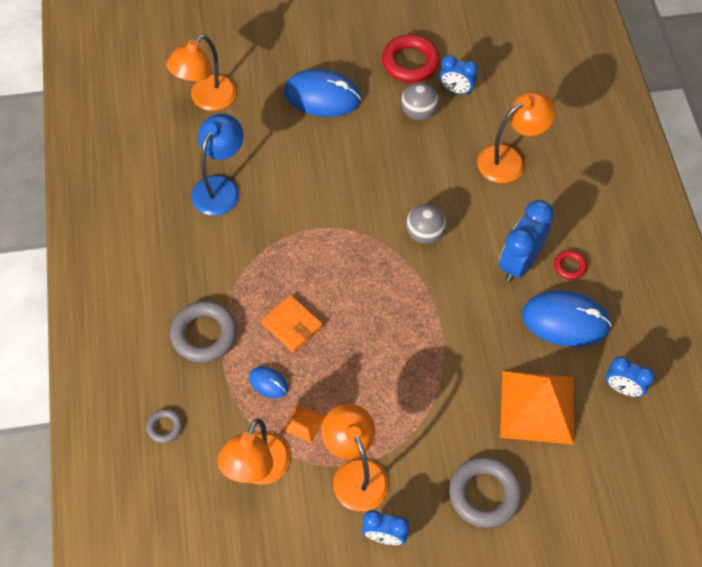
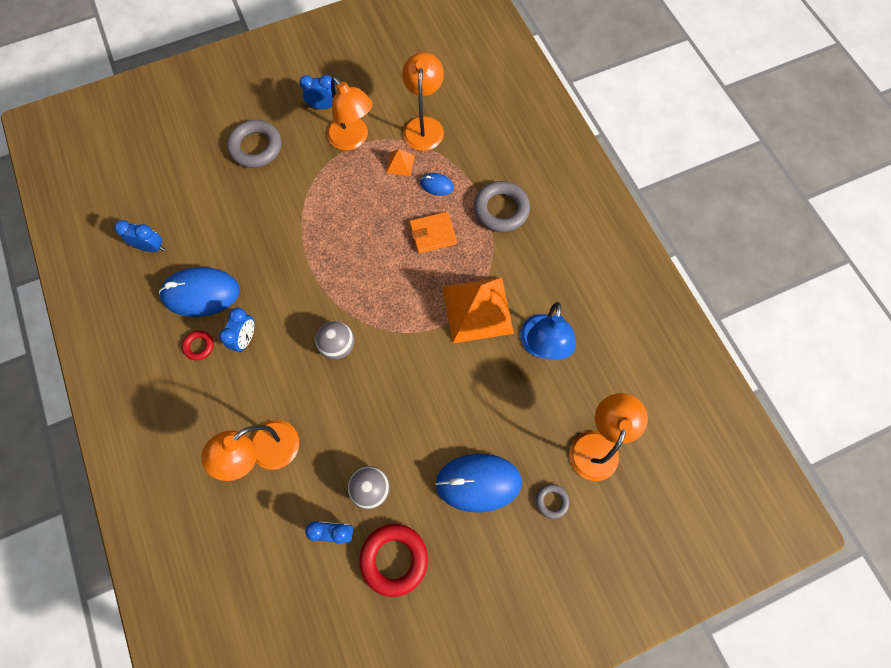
camera: 165 degrees right, 10 degrees up
grey ring [146,409,182,443] -> grey ring moved to [536,484,569,519]
orange wallet [261,295,323,353] -> orange wallet turned 45 degrees counterclockwise [409,212,457,253]
blue clock [499,200,554,282] -> blue clock [219,308,255,352], size x0.61
orange pyramid [500,371,574,444] -> orange pyramid moved to [442,277,514,343]

